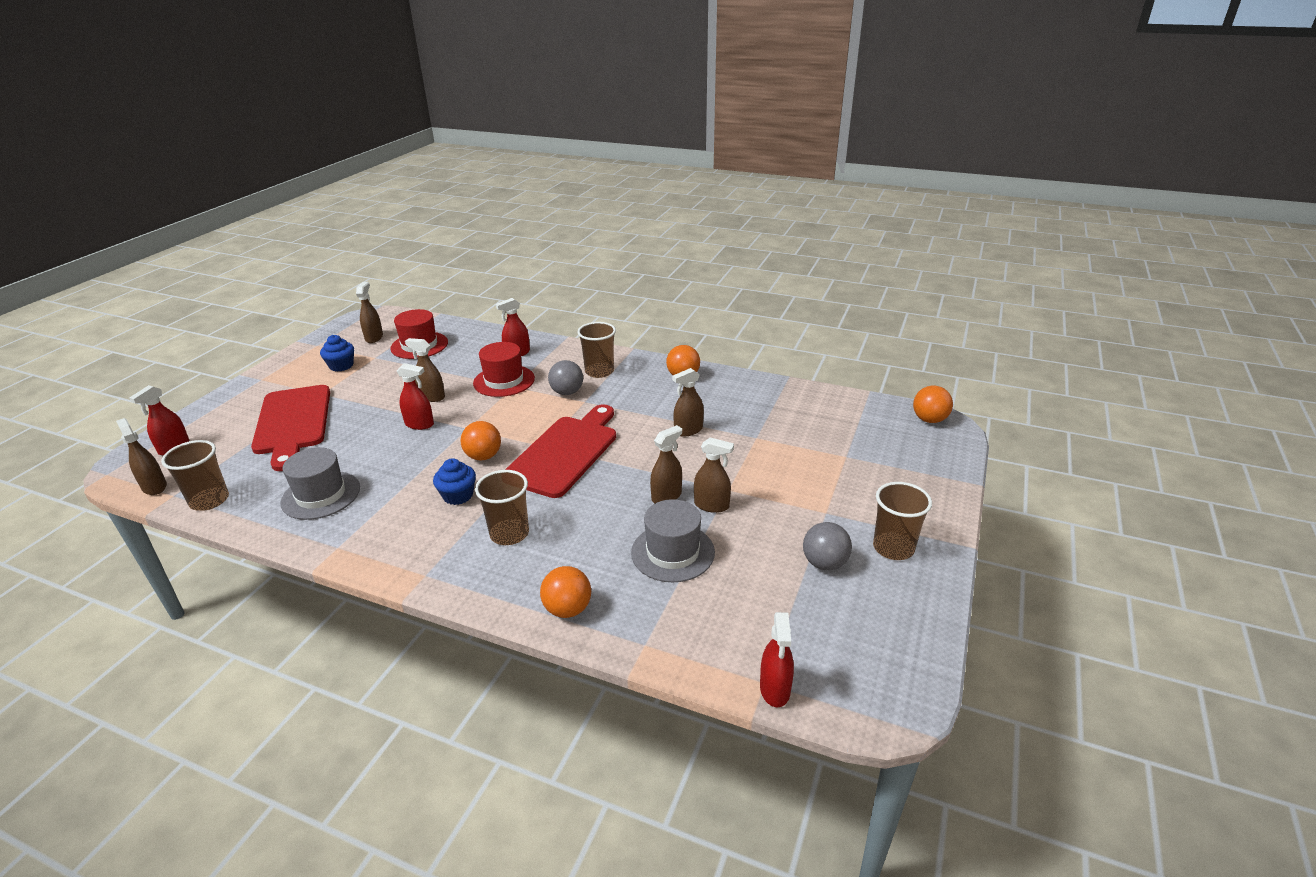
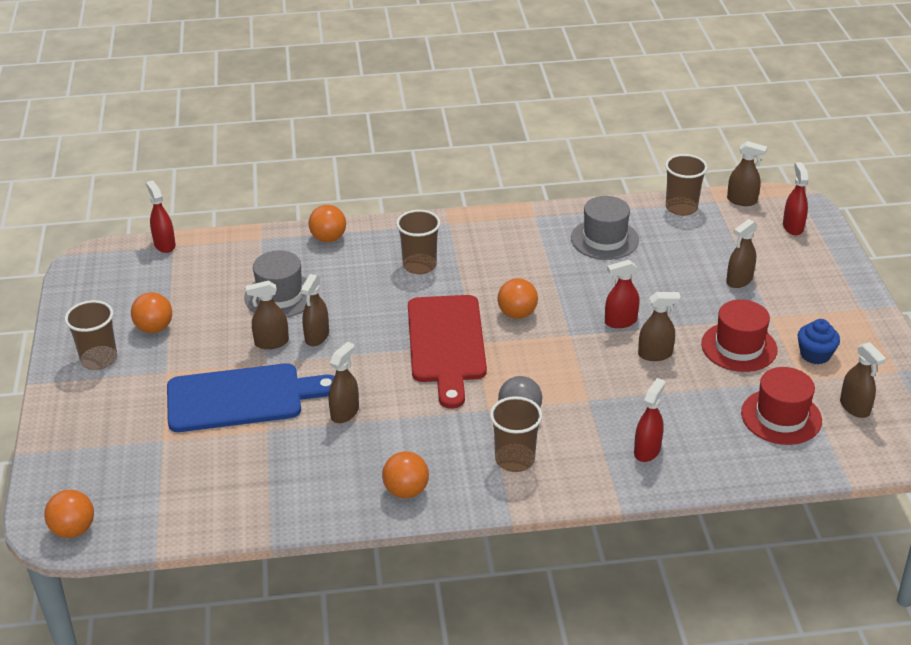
camera: 150 degrees right, 5 degrees up
red cutting board [251,385,330,471] -> brown spray bottle [726,219,758,288]
blue cupcake [433,458,476,505] -> none
red hat [473,342,535,397] -> red hat moved to [701,300,777,372]
grey ball [803,522,852,570] -> orange ball [131,292,172,333]
none -> blue cutting board [167,363,335,432]

